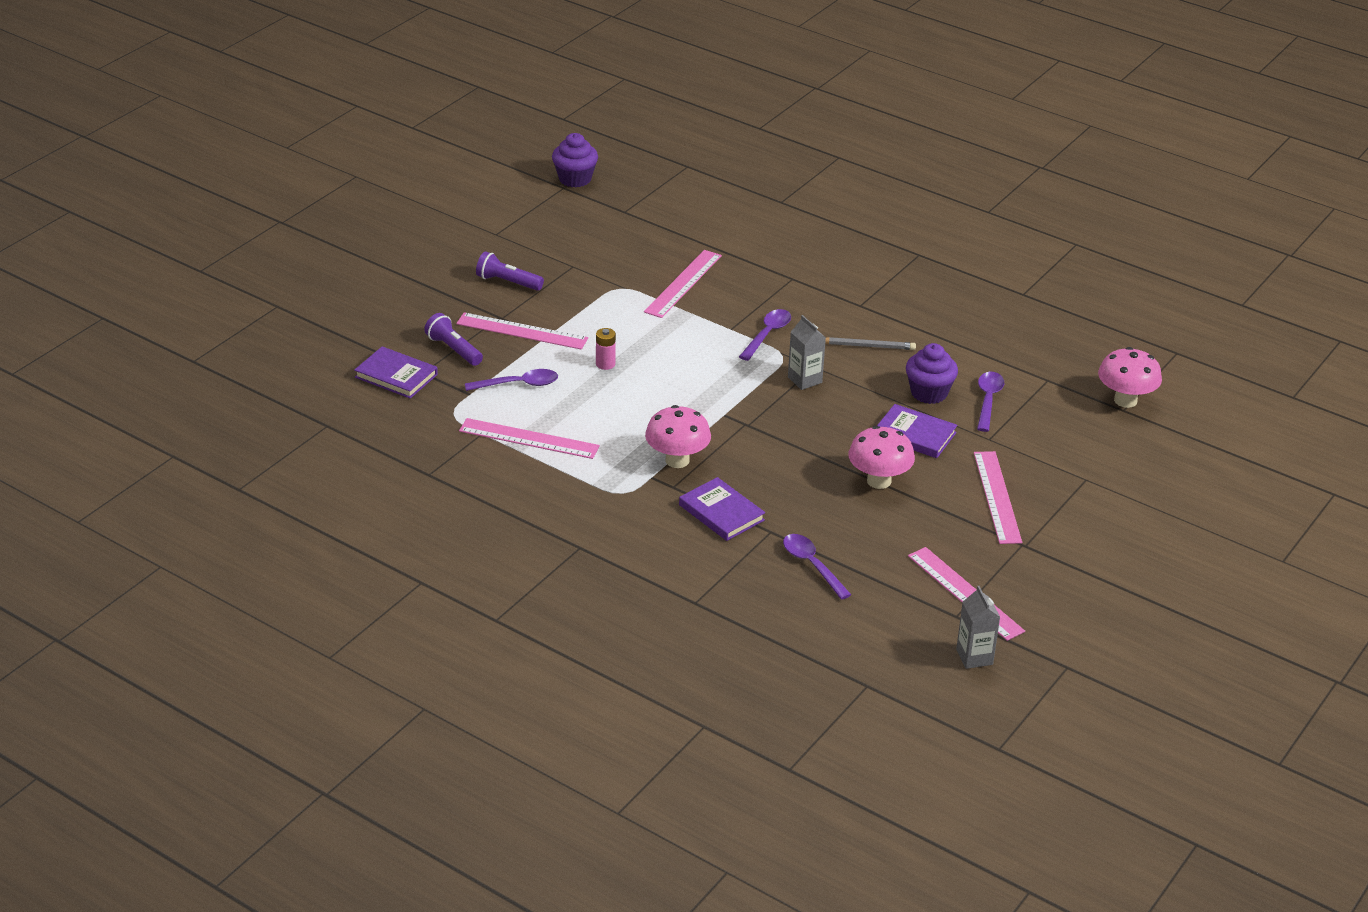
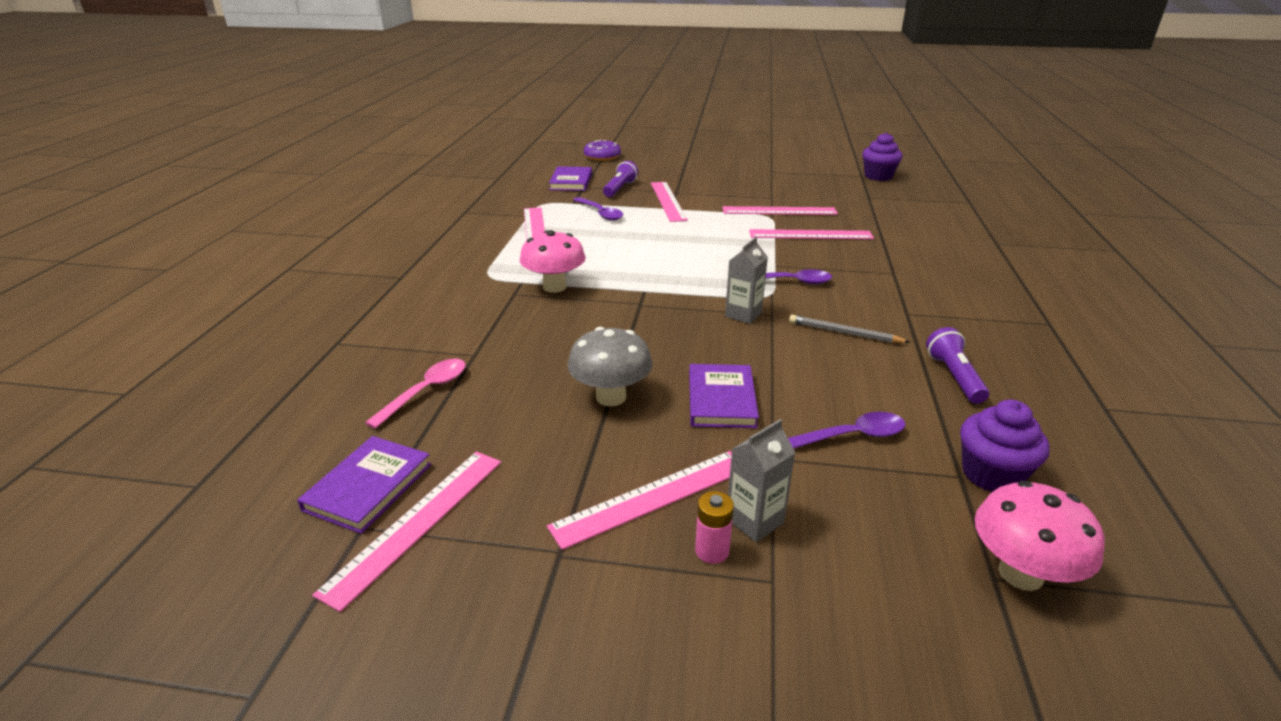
camera: 65 degrees right, 5 degrees down
purple flashlight [476,251,544,291] -> purple flashlight moved to [926,327,989,404]
pink battery [596,328,616,370] -> pink battery moved to [695,491,734,564]
purple book [679,477,765,541] -> purple book moved to [297,436,431,534]
purple spoon [783,534,851,600] -> pink spoon [365,359,466,429]
grey pencil [825,337,916,350] -> grey pencil turned 135 degrees clockwise [789,315,910,343]
pink mushroom [849,426,915,489] -> grey mushroom [568,327,653,406]
purple cupcake [906,343,958,404] -> purple cupcake moved to [960,400,1050,492]
grey carton [956,586,1000,669] -> grey carton moved to [728,419,795,542]
none -> purple donut [584,140,621,161]
none -> pink ruler [723,206,838,215]

